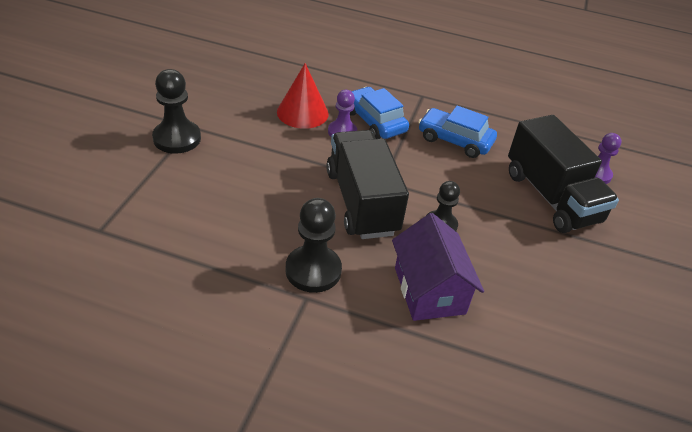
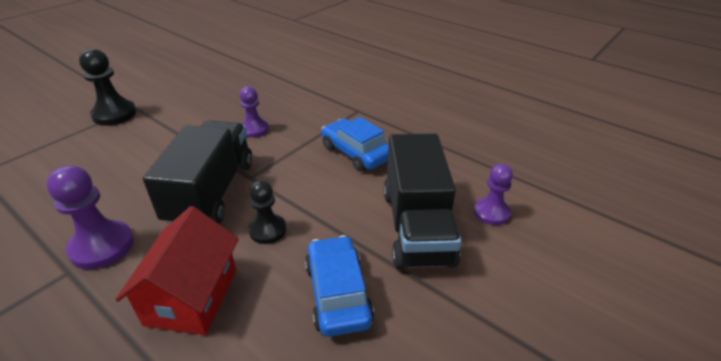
camera: 25 degrees right, 5 degrees down
red cone [277,63,329,129] -> none
black pawn [285,198,342,293] -> purple pawn [46,165,134,270]
blue car [350,87,409,139] -> blue car moved to [305,235,374,337]
purple house [392,213,484,321] -> red house [115,206,239,335]

